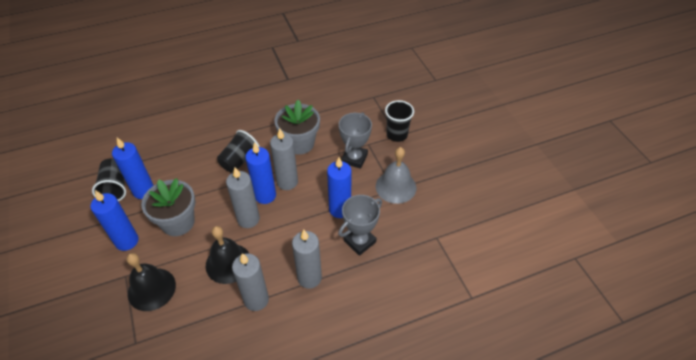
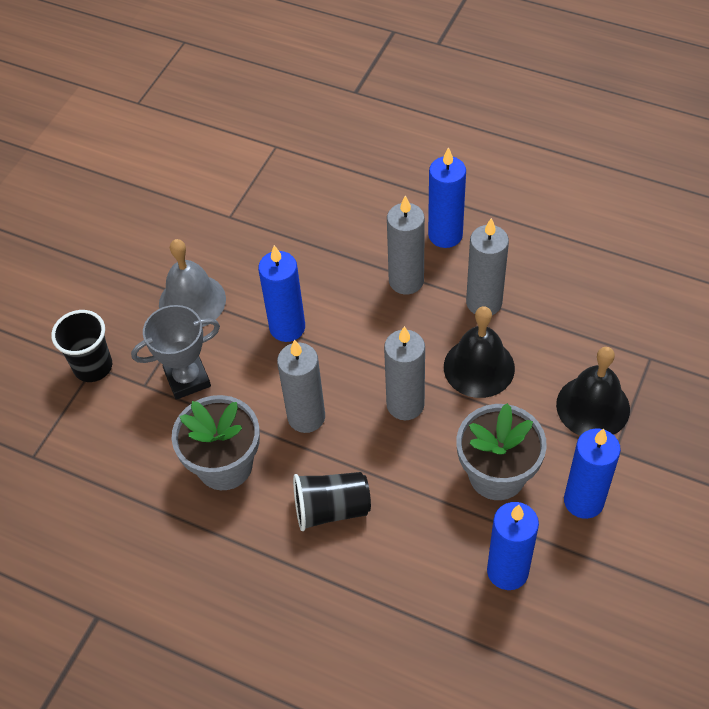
camera: 130 degrees left, 5 degrees up
black cup [92,158,126,201] -> none
blue candle [245,142,276,204] -> blue candle moved to [428,147,466,248]
grey trophy [338,195,382,256] -> none

